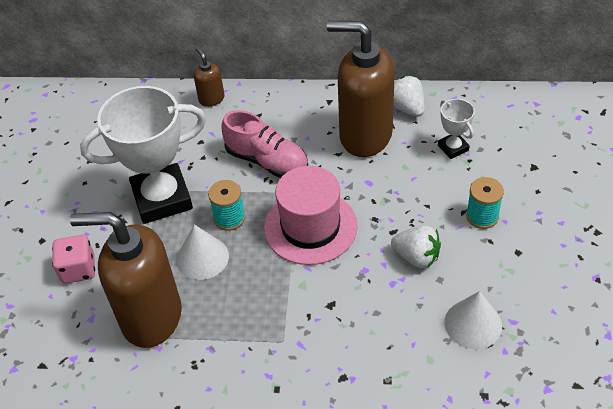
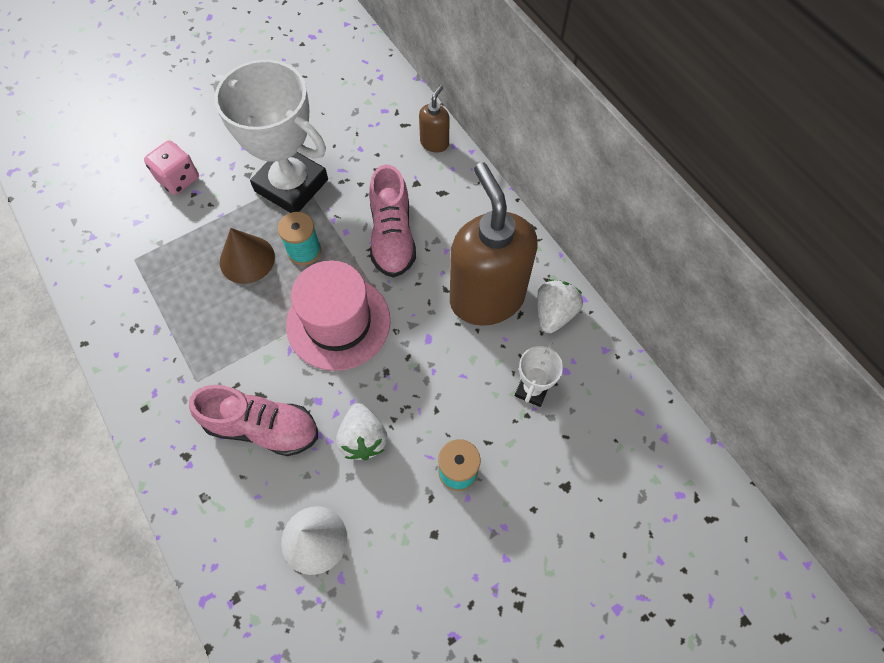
camera: 50 degrees right, 15 degrees up
brown soap dispenser [70,212,182,348] -> none
white cone [176,224,229,280] -> brown cone [220,228,275,284]
none -> pink shoe [189,385,318,456]

